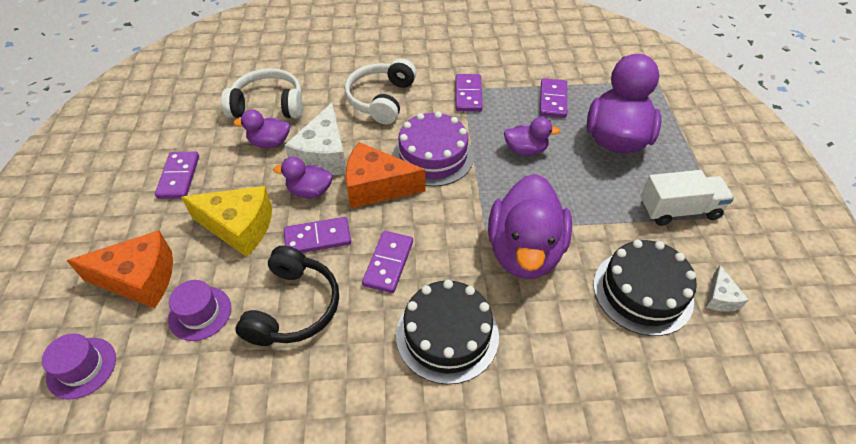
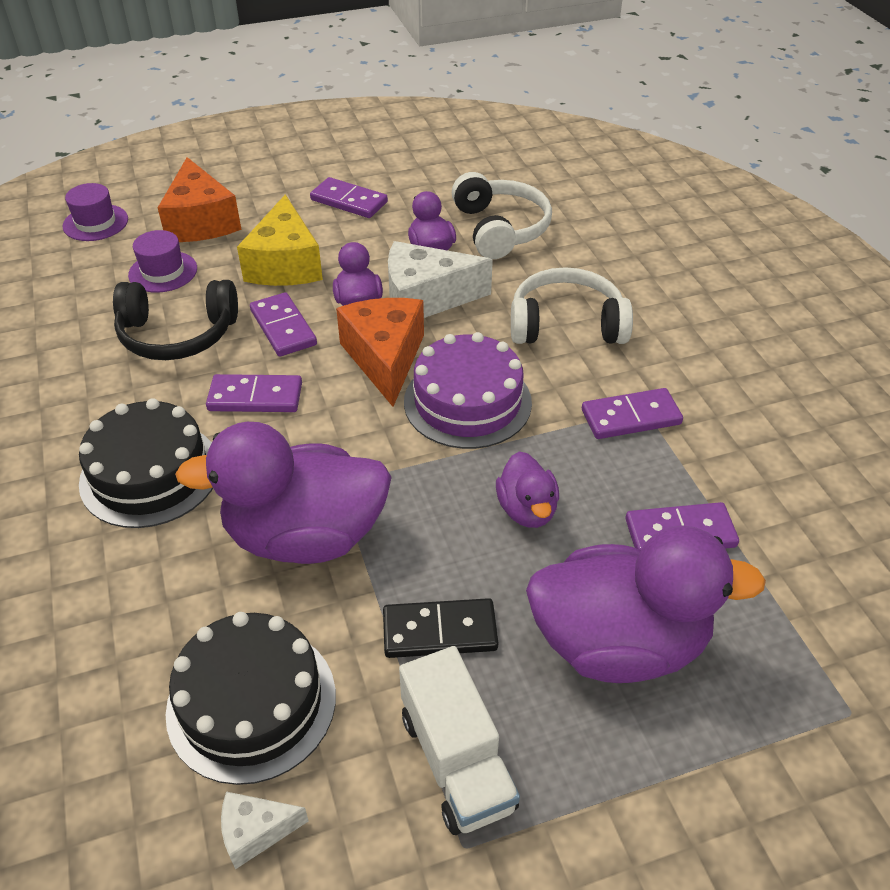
camera: 75 degrees right, 5 degrees down
purple domino [155,152,199,199] -> purple domino turned 45 degrees clockwise [310,177,388,218]
none -> black domino [383,598,498,658]

